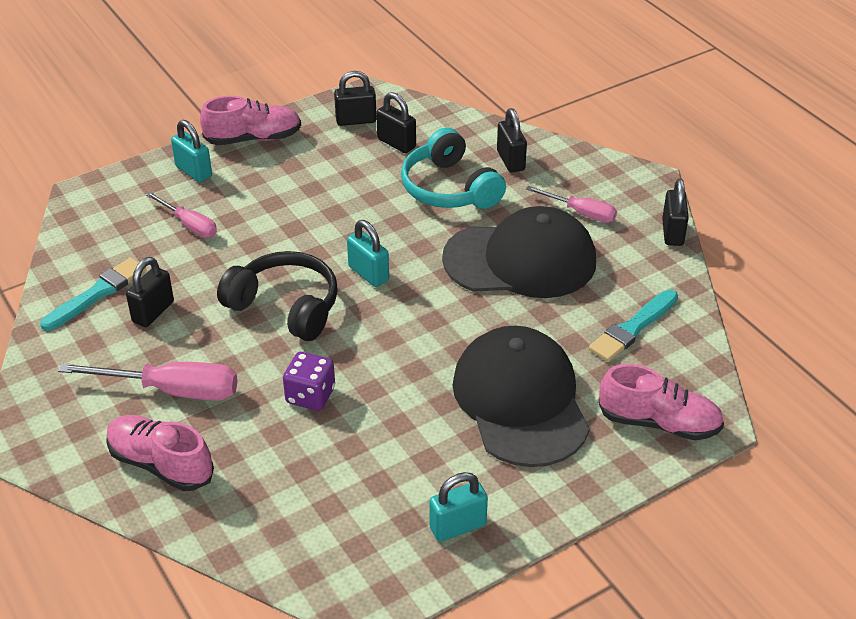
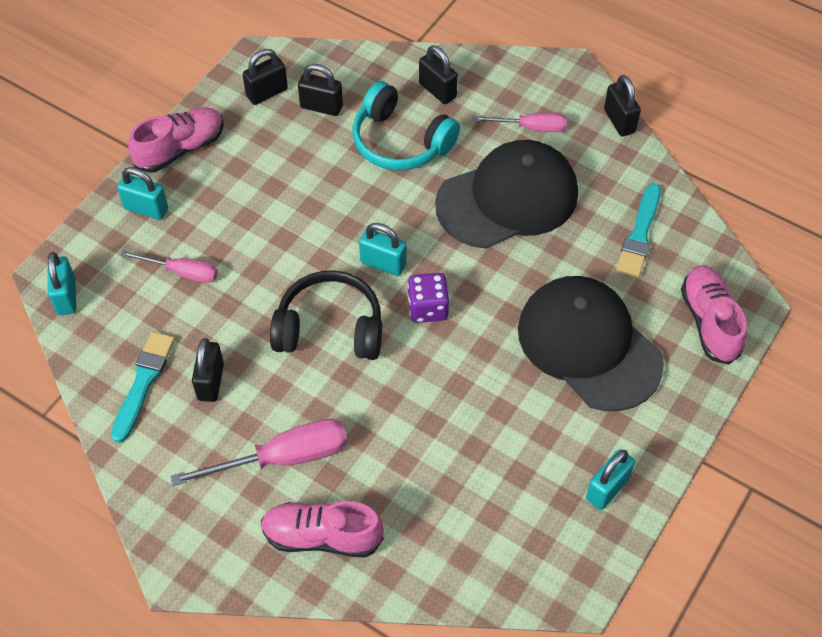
camera: 25 degrees left, 15 degrees up
purple dice [283,352,335,411] -> purple dice moved to [408,273,449,323]
pink shoe [598,364,724,440] -> pink shoe turned 90 degrees counterclockwise [681,265,747,365]
none -> turquoise padlock [47,252,76,315]

